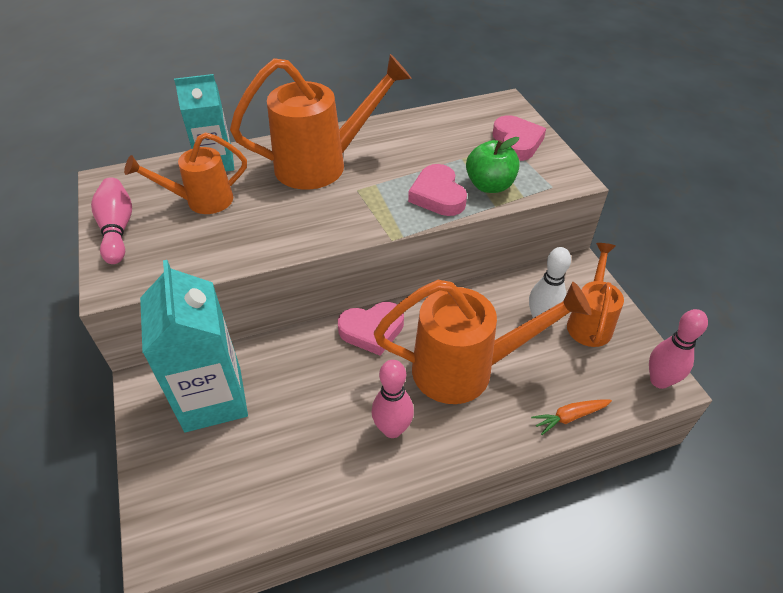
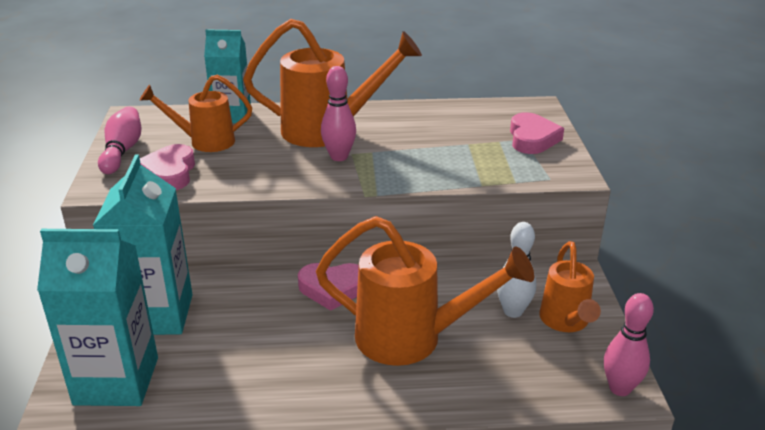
camera: 15 degrees right, 15 degrees down
pink bowling pin [372,360,414,438] -> pink bowling pin moved to [321,66,356,161]
pink heart [408,164,467,216] -> pink heart moved to [140,144,195,190]
green apple [466,137,520,193] -> none
orange carrot [531,399,612,435] -> none
orange watering can [567,243,624,347] -> orange watering can turned 150 degrees clockwise [539,241,601,332]
none -> turquoise carton [37,229,158,406]

